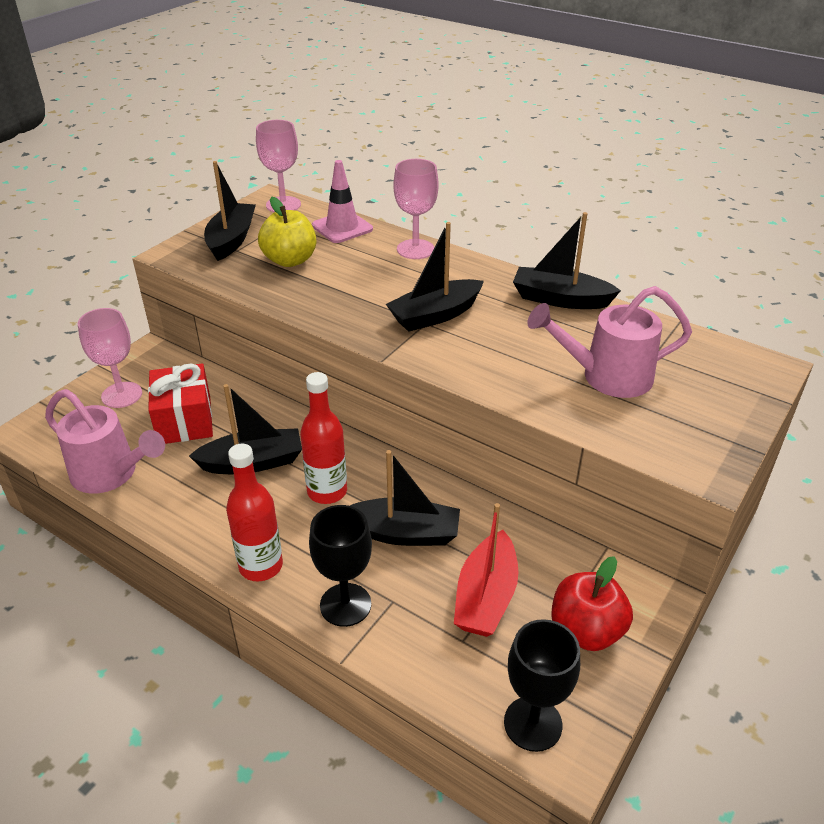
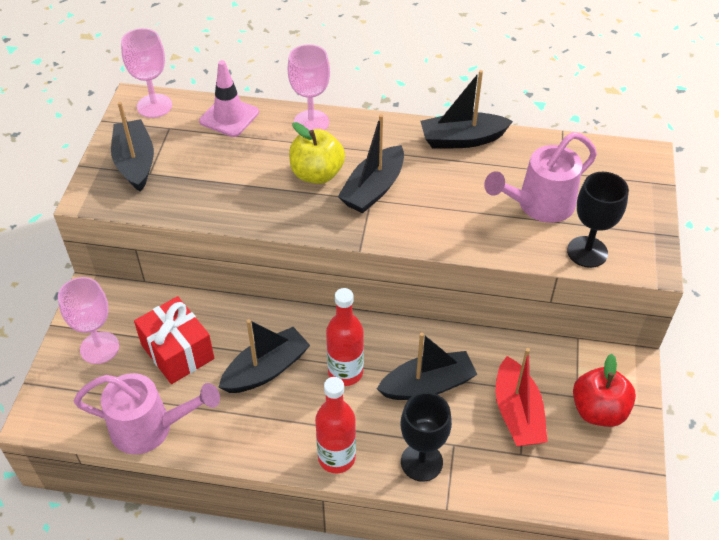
camera: 25 degrees left, 10 degrees up
yellow apple [258,197,316,267] -> yellow apple moved to [289,122,345,184]
black goblet [504,619,580,752] -> black goblet moved to [567,172,629,268]

